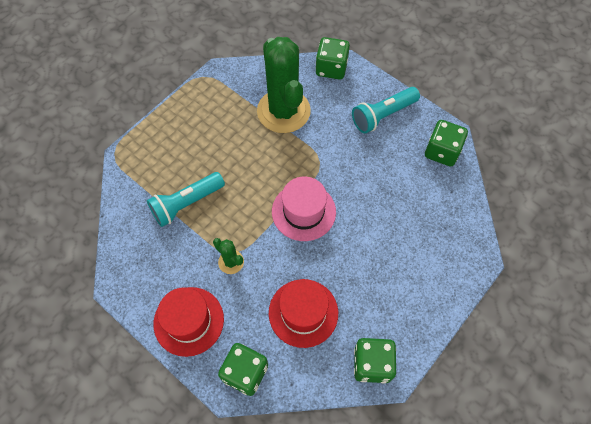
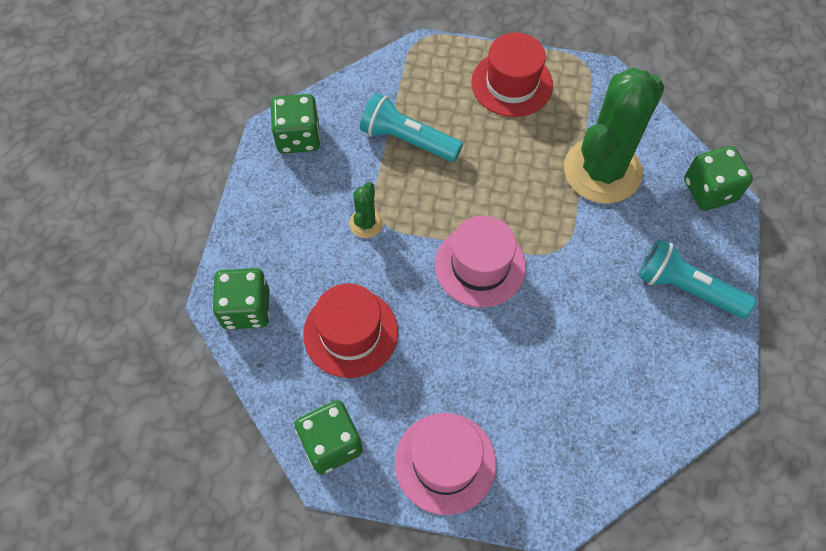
camera: 60 degrees right, 0 degrees up
red hat [154,287,224,357] -> red hat moved to [471,33,553,117]
green dice [425,120,468,166] -> green dice moved to [271,94,320,154]
none -> pink hat [395,413,496,515]

